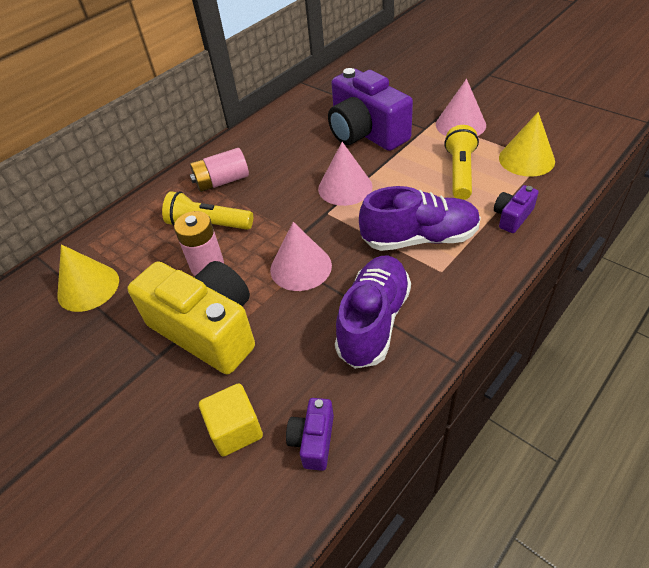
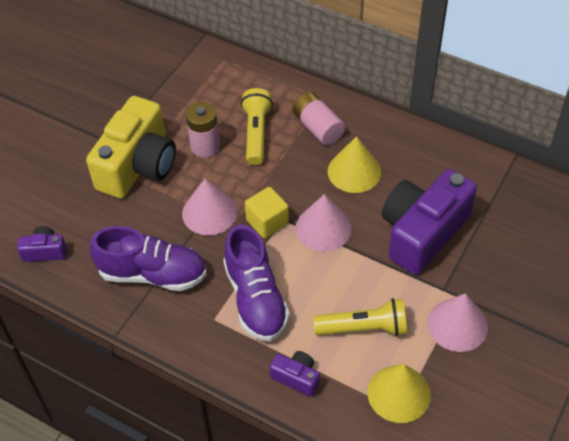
camera: 75 degrees right, 5 degrees up
yellow cone [57,244,119,312] -> yellow cone moved to [327,136,381,193]
yellow cube [199,383,263,457] -> yellow cube moved to [245,187,289,238]

